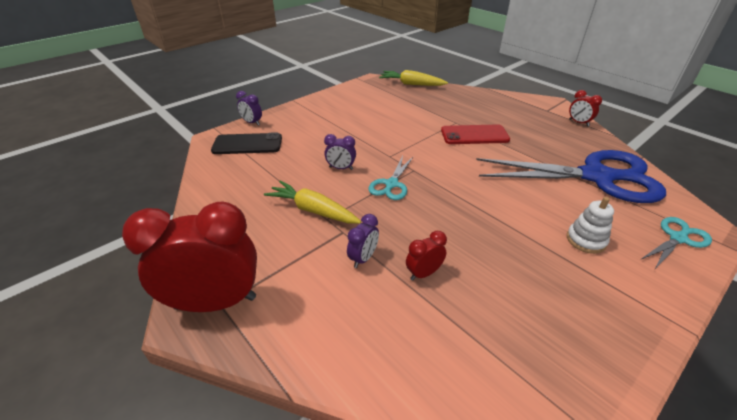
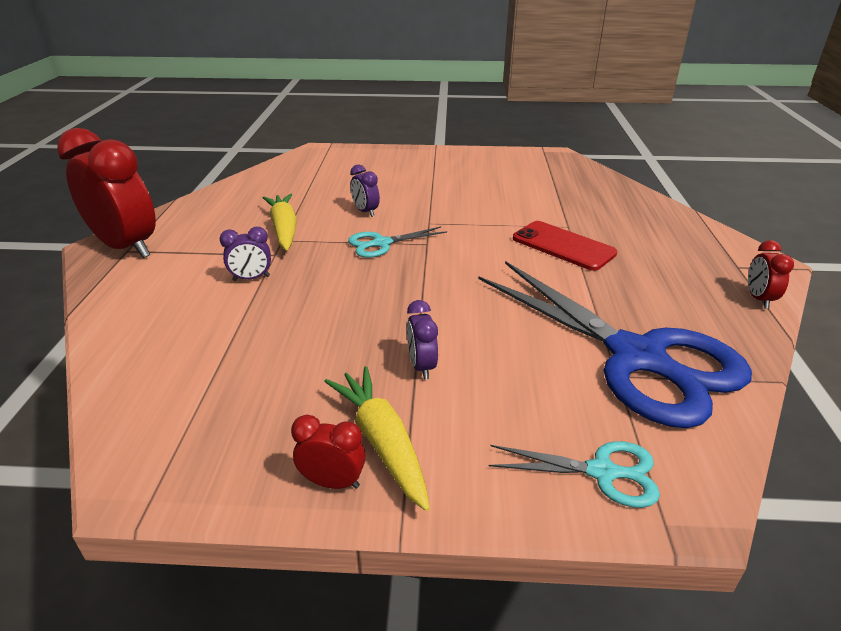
camera: 45 degrees right, 5 degrees down
black phone [211,132,282,154] -> none
purple clock [236,91,262,126] -> purple clock moved to [407,300,438,380]
yellow carrot [379,70,448,86] -> yellow carrot moved to [324,366,430,511]
red clock [406,231,447,281] -> red clock moved to [291,415,366,489]
white stacking toy [567,197,614,254] -> none

